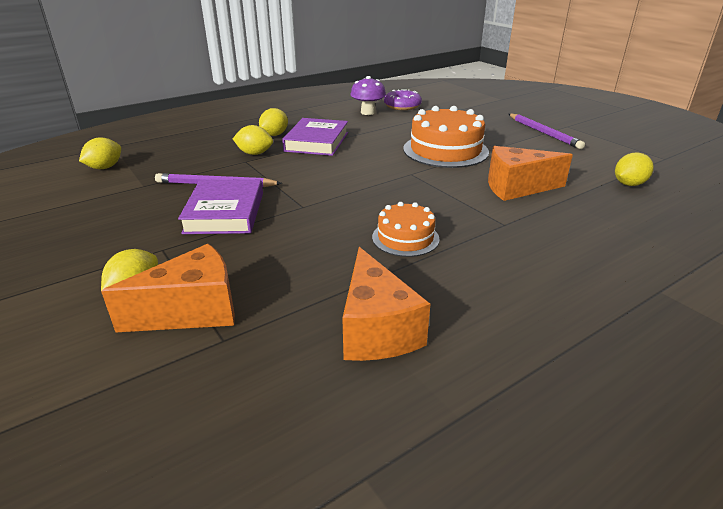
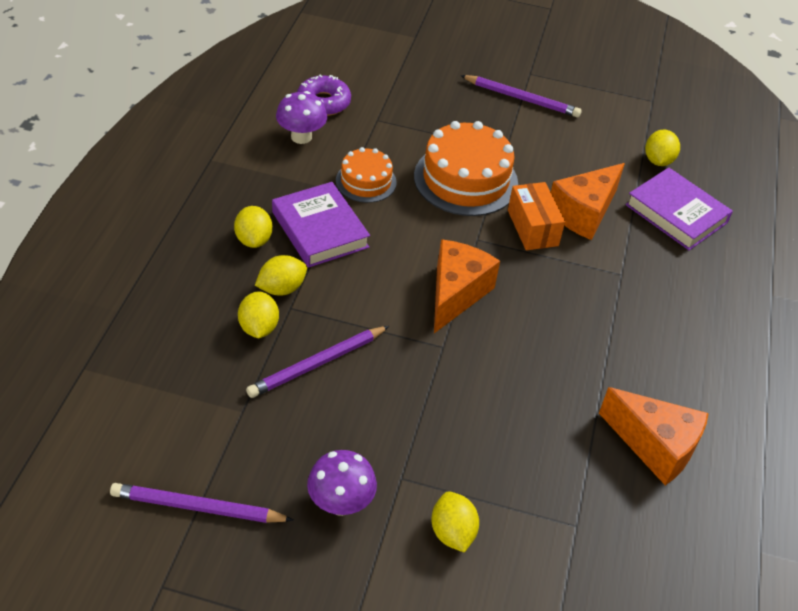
camera: 45 degrees left, 15 degrees up
yellow lemon [79,137,121,169] -> yellow lemon moved to [238,291,279,338]
orange cheese [101,244,235,332] -> orange cheese moved to [434,239,500,333]
purple book [178,179,263,234] -> purple book moved to [626,167,733,250]
orange cake [372,202,440,257] -> orange cake moved to [336,147,397,203]
none -> purple pencil [110,483,293,523]
none -> purple mushroom [307,450,377,516]
none -> orange box [508,182,565,250]

